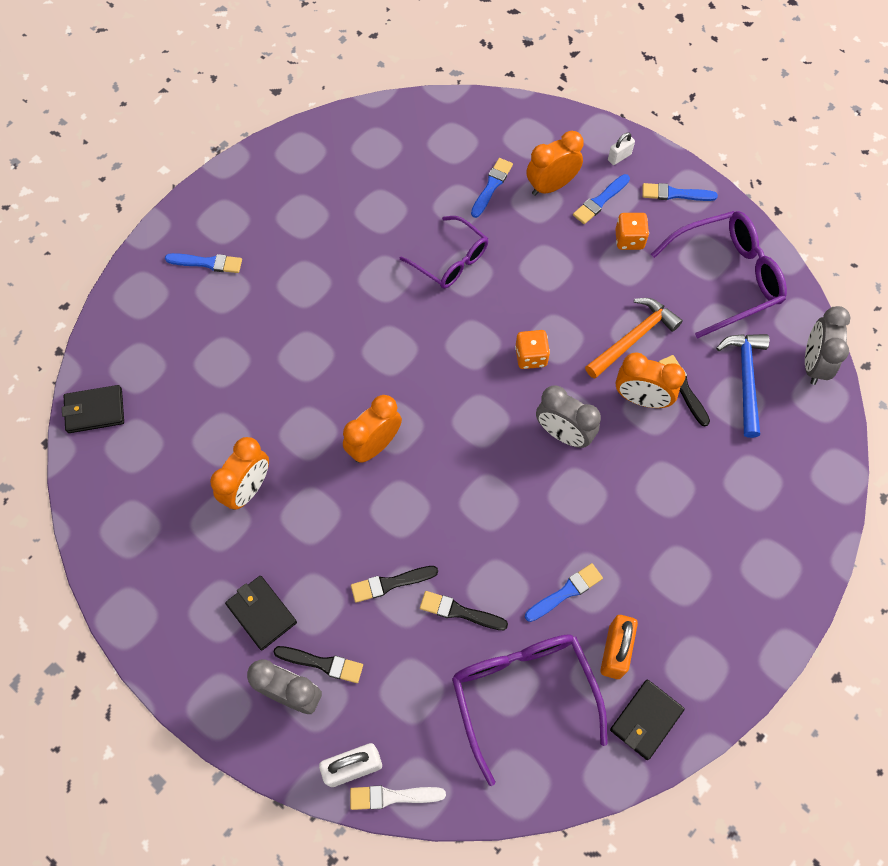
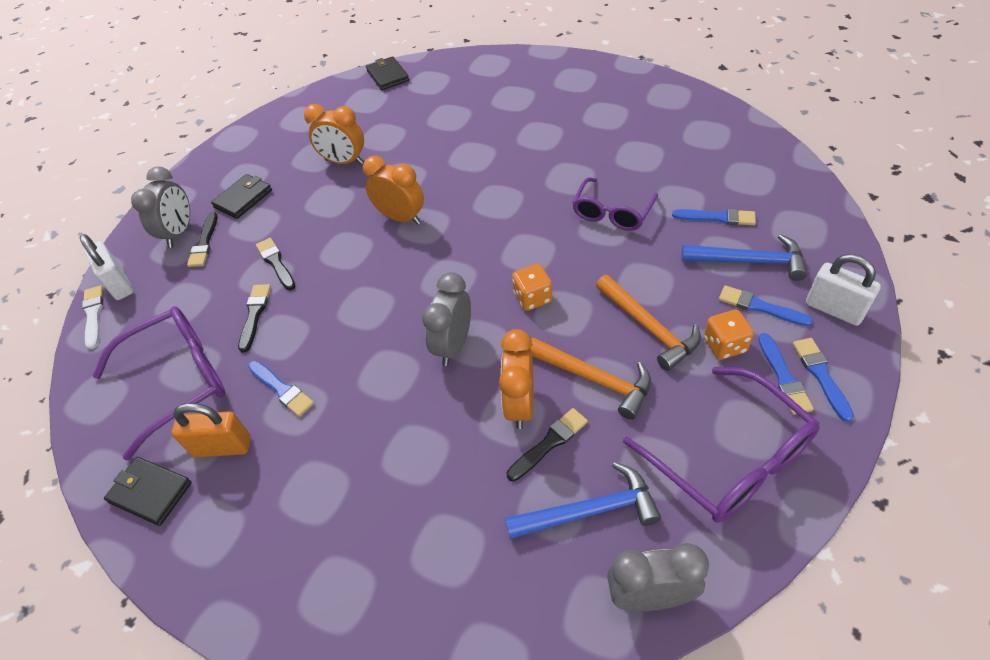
camera: 80 degrees right, 15 degrees down
blue brush [165,253,242,273] -> blue brush moved to [758,333,814,415]
orange clock [526,131,584,196] -> blue hammer [681,234,807,281]
white padlock [608,132,635,165] -> white padlock [806,254,881,326], size x1.75
none -> orange hammer [596,275,701,371]

